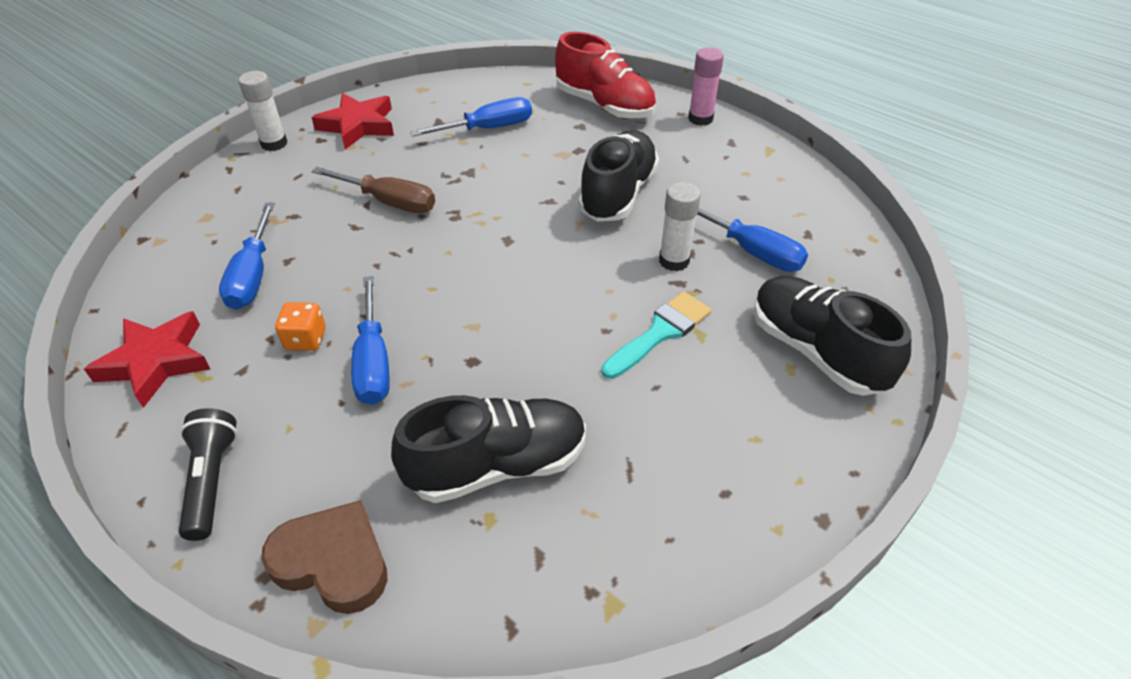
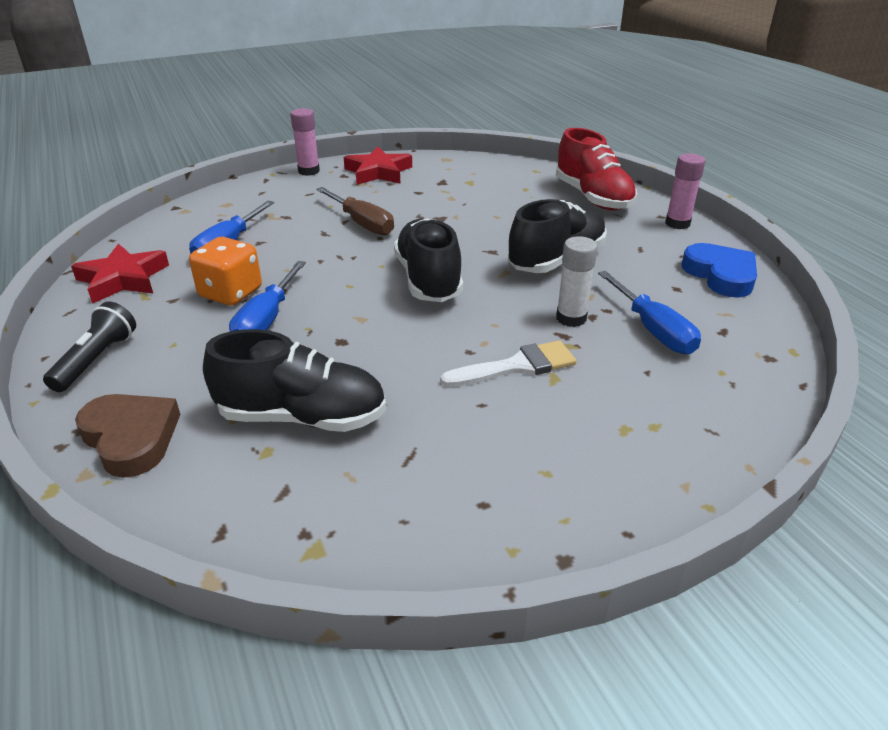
camera: 25 degrees right, 10 degrees down
white glue stick [239,71,288,151] -> pink glue stick [290,108,320,176]
orange dice [275,302,326,351] -> orange dice [189,237,262,306], size x1.59
blue screwdriver [410,97,532,137] -> none
turquoise brush [601,292,711,379] -> white brush [440,340,576,387]
black shoe [754,276,911,396] -> black shoe moved to [394,219,463,302]
none -> blue heart [682,243,757,298]

